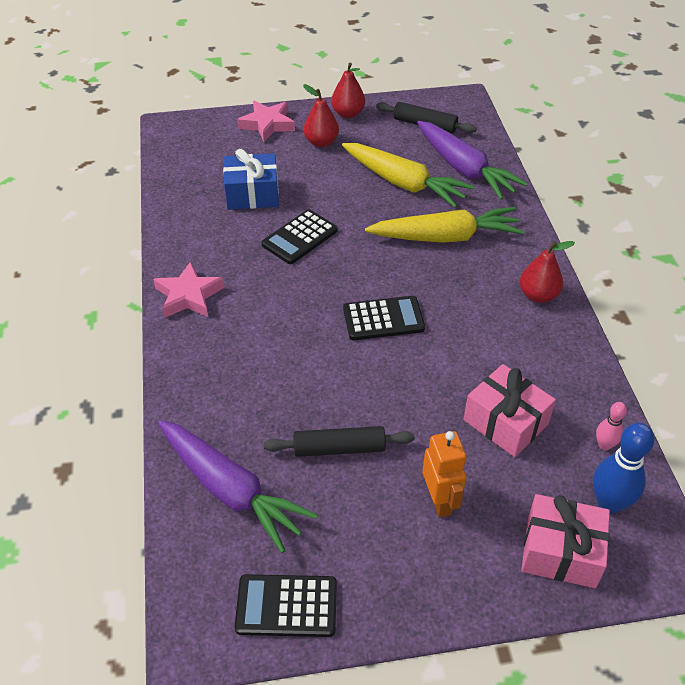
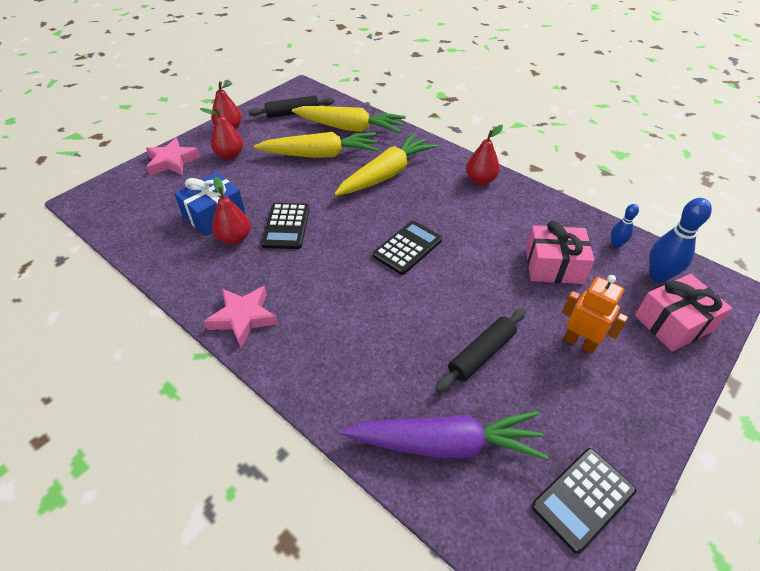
camera: 40 degrees left, 0 degrees up
purple carrot [417,121,528,200] -> yellow carrot [292,106,406,133]
pink bowling pin [596,402,627,450] -> blue bowling pin [611,204,639,248]
none -> red pear [212,177,251,245]

